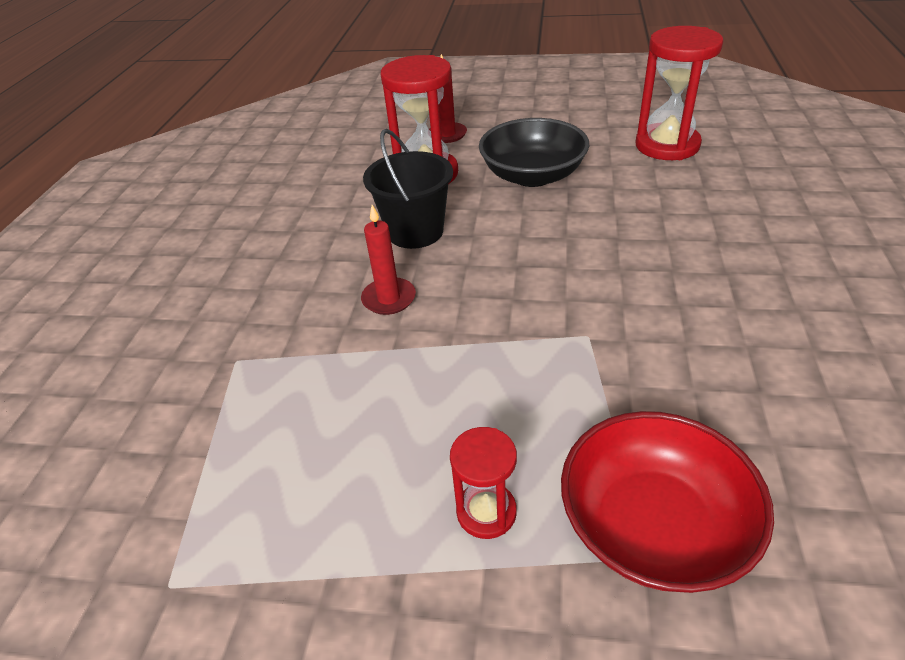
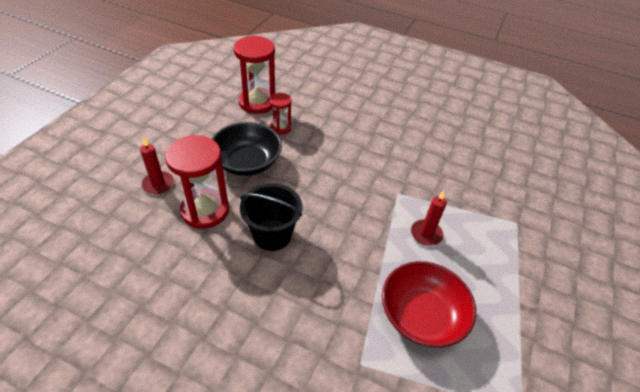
camera: 80 degrees left, 5 degrees up
red candle [361,205,416,315] -> red candle moved to [411,191,447,246]
red hourglass [450,427,517,539] -> red hourglass moved to [269,93,292,135]
red bowl [561,411,774,593] -> red bowl moved to [382,261,476,348]

